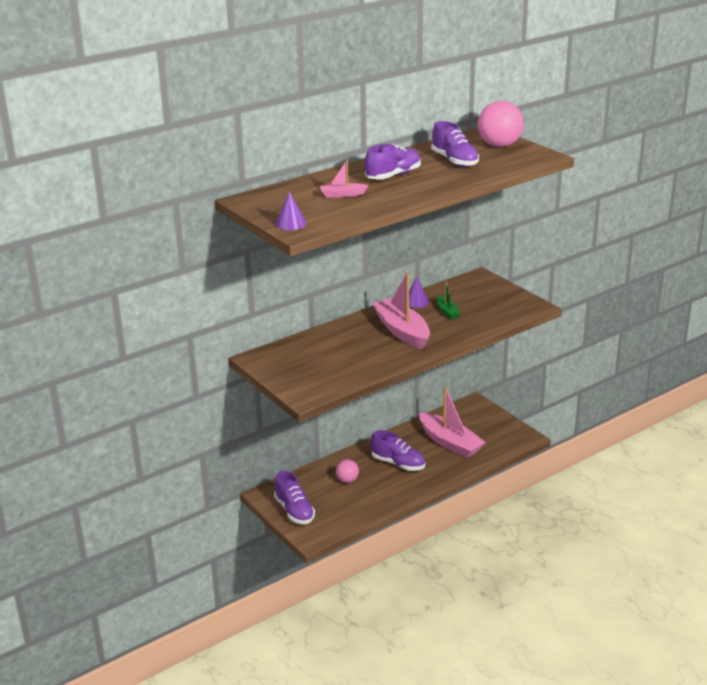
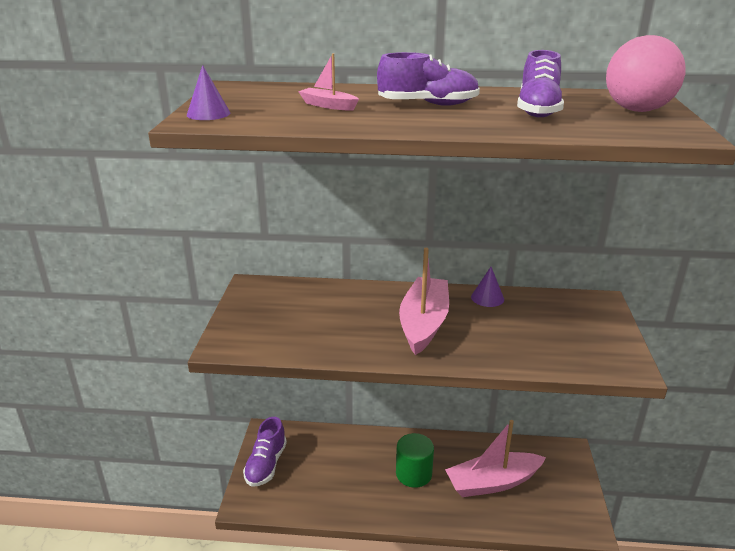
camera: 40 degrees right, 0 degrees up
pink ball [336,459,359,483] -> none
purple shoe [370,430,425,471] -> green cylinder [396,433,434,488]
pink boat [418,386,486,458] -> pink boat turned 75 degrees clockwise [445,420,546,497]
green boat [437,282,460,319] -> none

